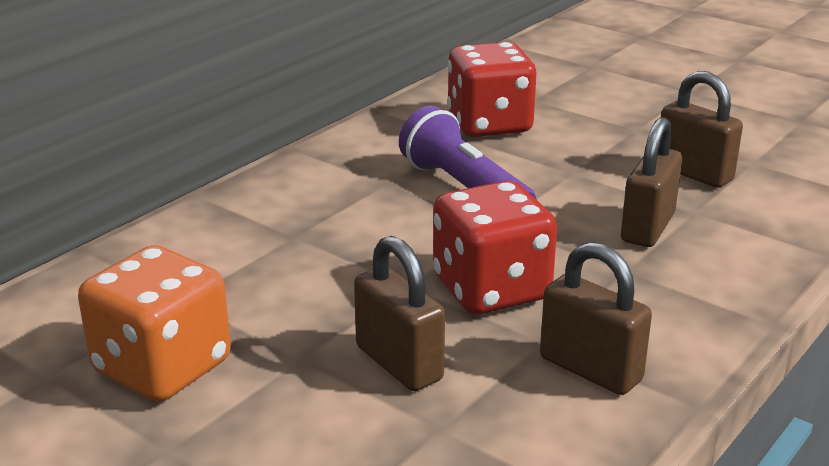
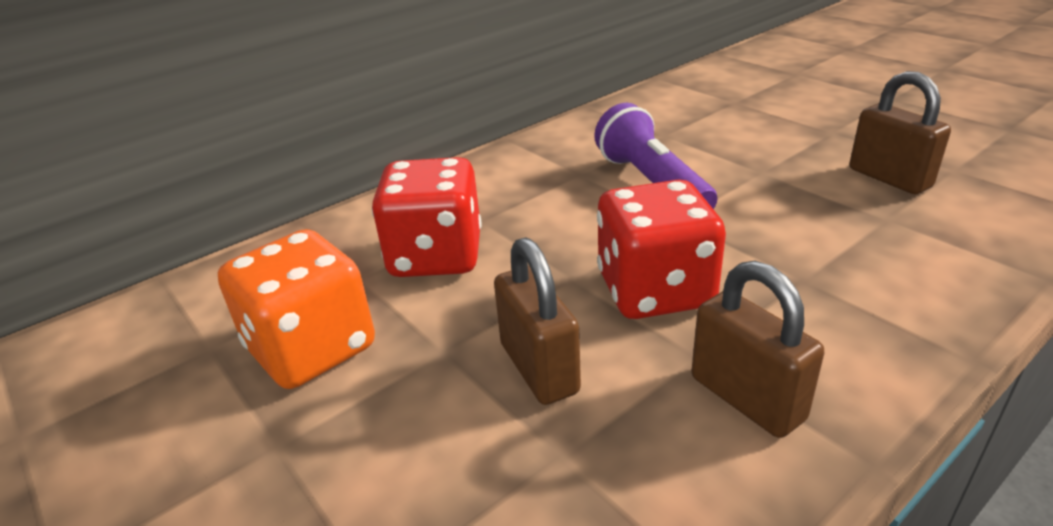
camera: 15 degrees right, 5 degrees up
red dice [447,42,537,137] -> red dice moved to [372,157,481,277]
brown padlock [621,117,682,247] -> none

